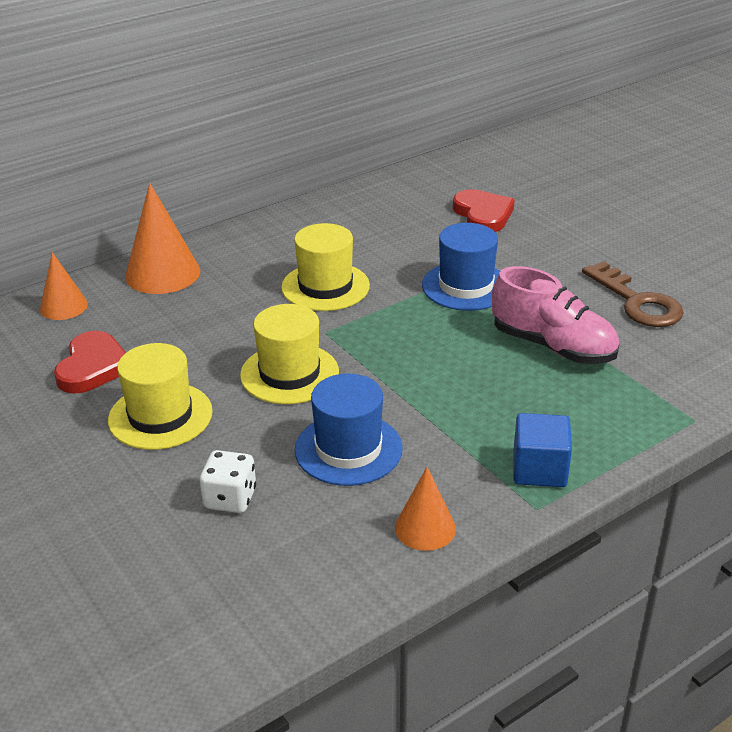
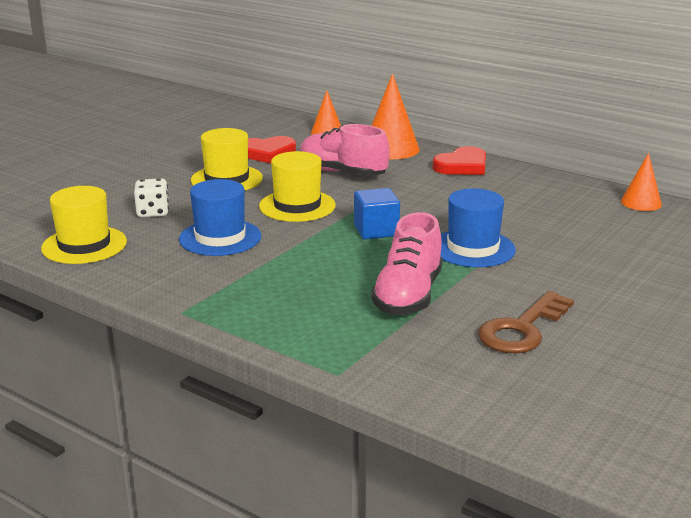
camera: 70 degrees right, 10 degrees down
yellow hat [281,223,370,311] -> yellow hat moved to [41,186,127,264]
orange cone [395,467,456,551] -> orange cone moved to [621,153,662,211]
red heart [453,189,515,232] -> red heart moved to [433,146,486,175]
blue cube [513,413,572,487] -> blue cube moved to [354,188,400,239]
none -> pink shoe [300,124,390,176]

